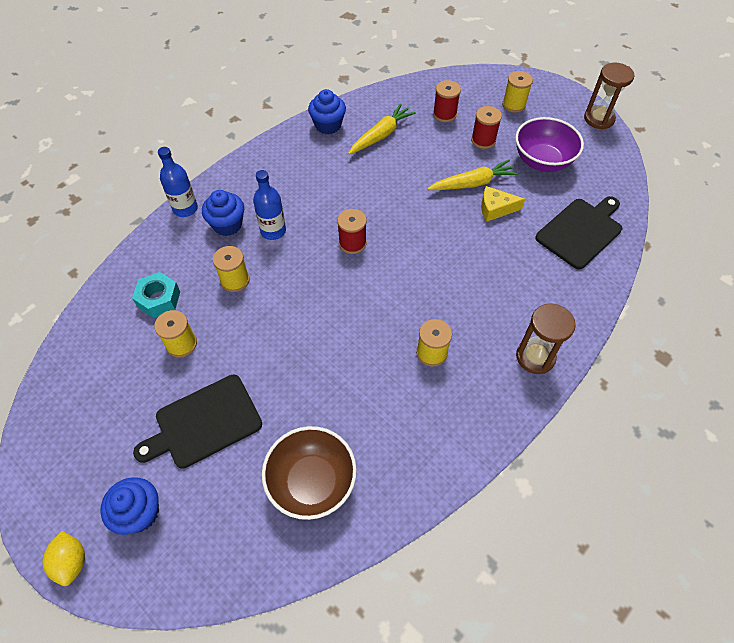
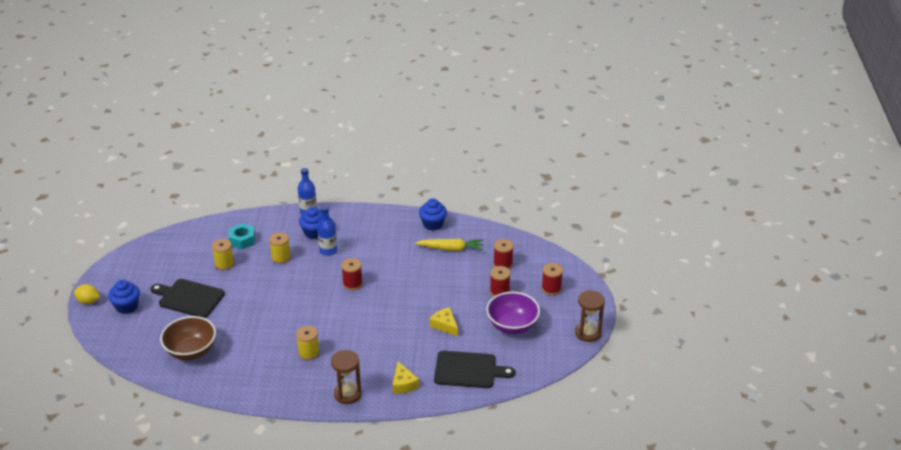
camera: 50 degrees right, 20 degrees down
yellow lemon [43,531,85,586] -> yellow lemon turned 75 degrees clockwise [74,284,100,304]
yellow carrot [427,160,519,190] -> none
yellow spool [502,71,533,113] -> red spool [542,263,563,295]
none -> yellow cheese [393,362,419,394]

